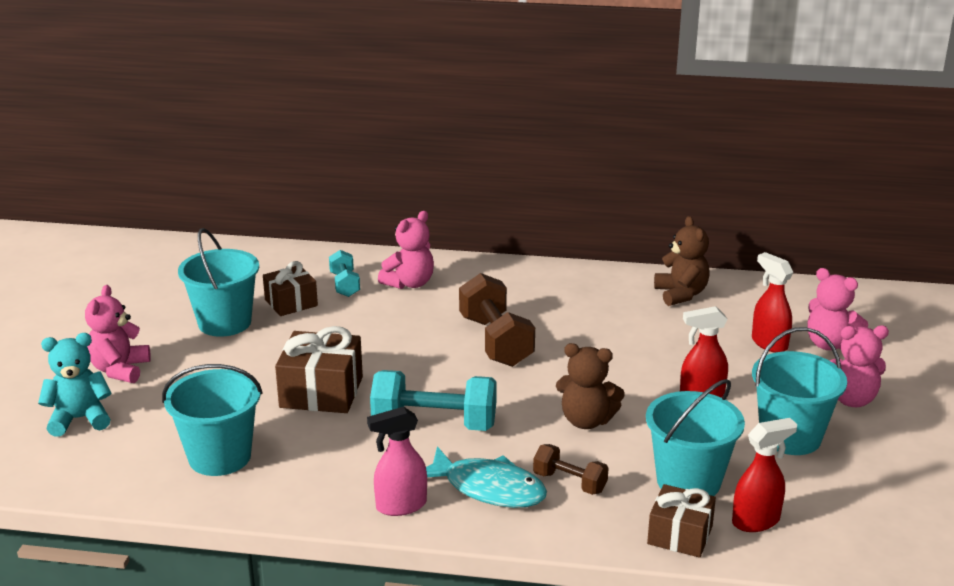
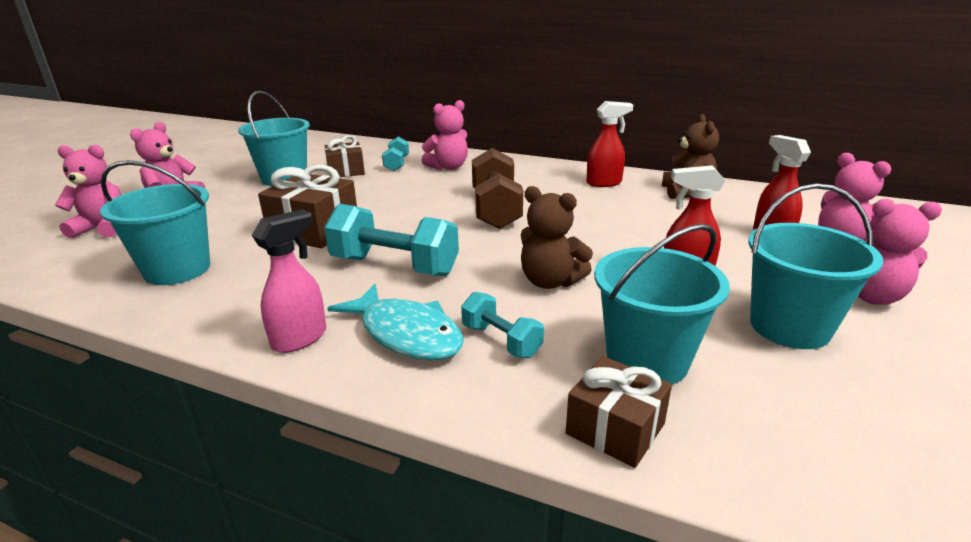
camera: 15 degrees right, 0 degrees up
turquoise teddy bear [38,333,112,437] -> pink teddy bear [55,145,122,238]
pink spray bottle [367,407,427,516] -> pink spray bottle turned 135 degrees clockwise [252,209,326,353]
brown dumbbell [533,444,609,495] -> turquoise dumbbell [461,292,544,358]
red spray bottle [732,418,797,532] -> red spray bottle moved to [586,101,633,187]

